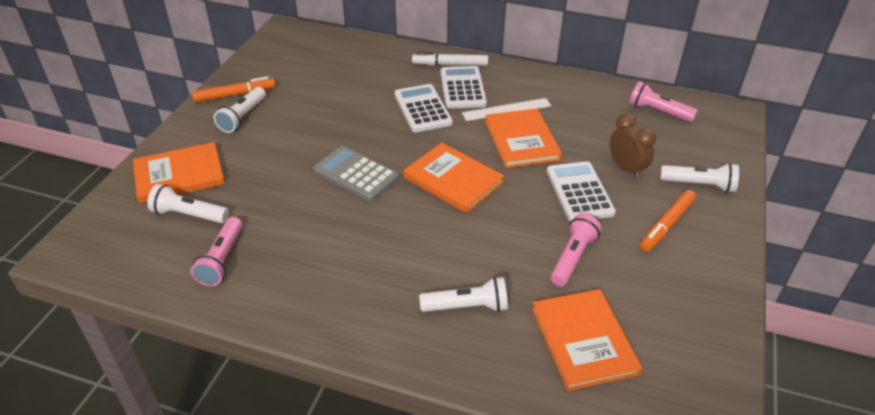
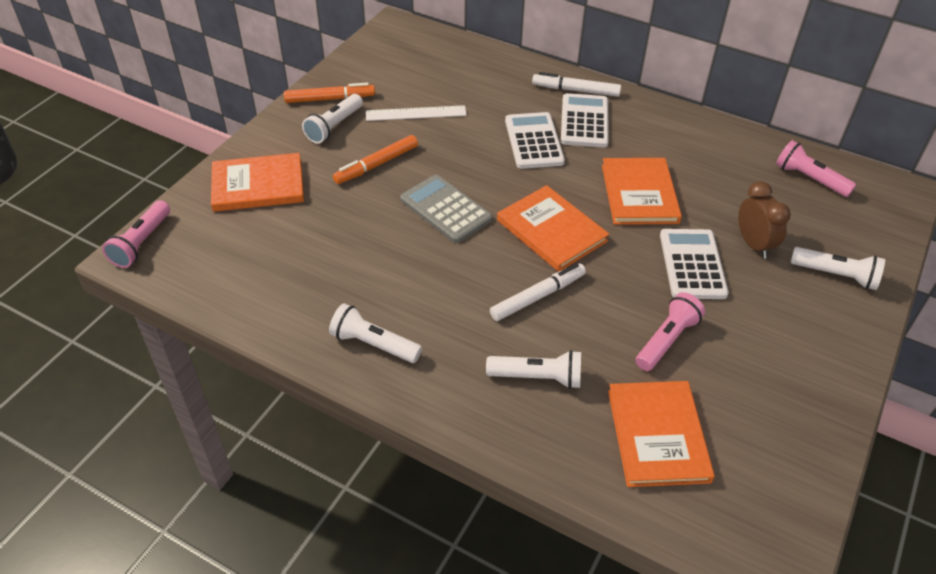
camera: 10 degrees right, 5 degrees up
white flashlight [147,184,229,223] -> white flashlight moved to [329,303,422,363]
pink flashlight [191,217,243,286] -> pink flashlight moved to [102,200,170,268]
white ruler [462,98,551,121] -> white ruler moved to [366,105,467,121]
orange marker [640,190,696,252] -> orange marker moved to [333,135,418,184]
none -> white marker [490,263,586,321]

